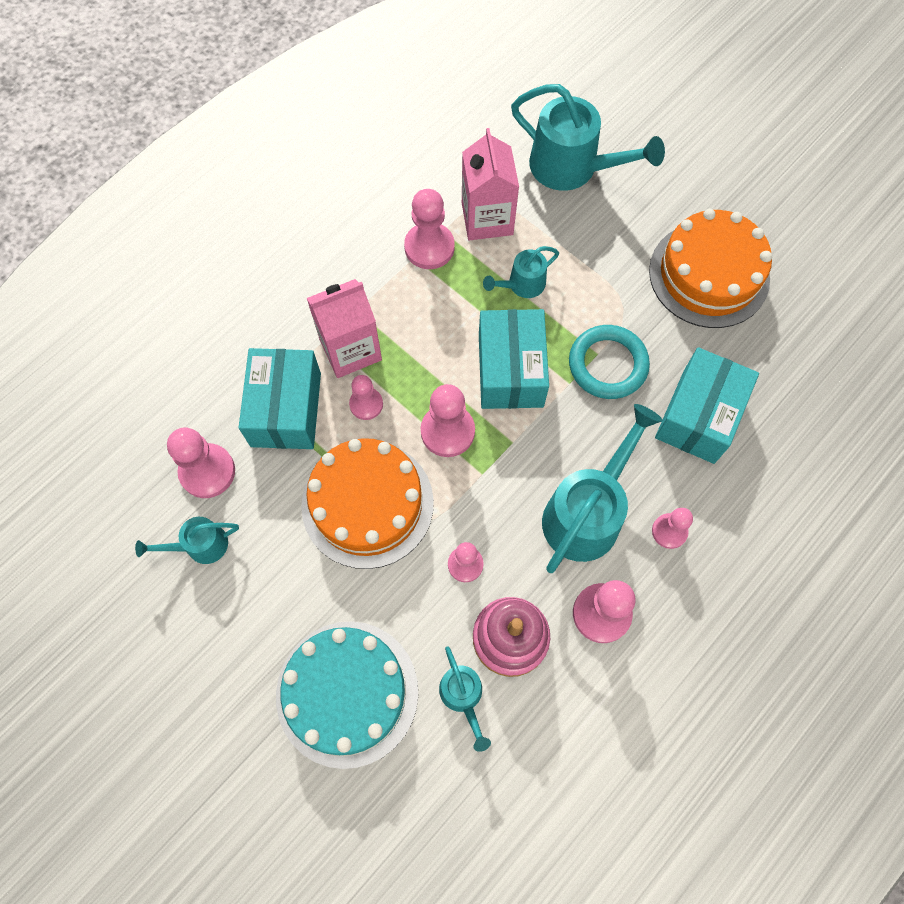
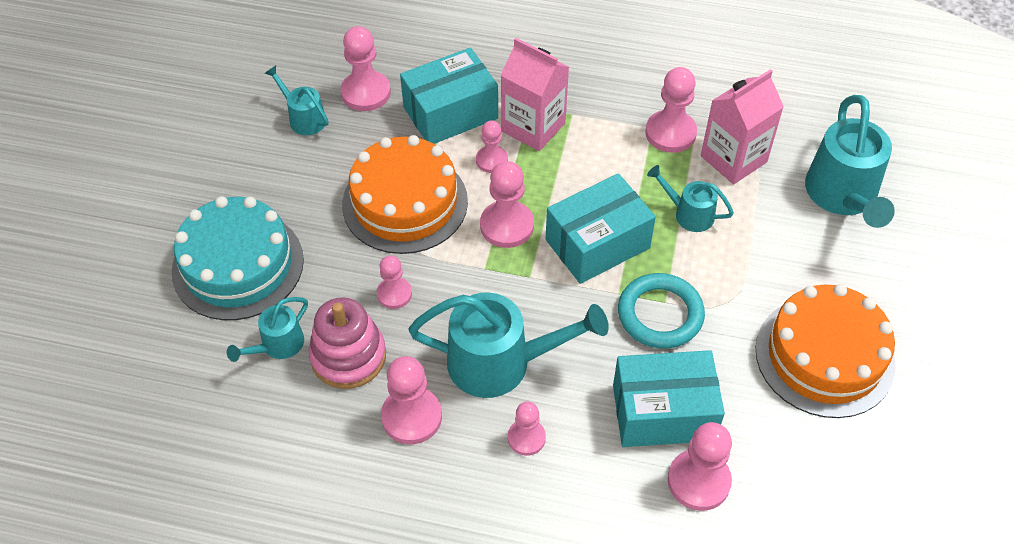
camera: 60 degrees right, 15 degrees down
none -> pink pawn [668,422,732,511]

